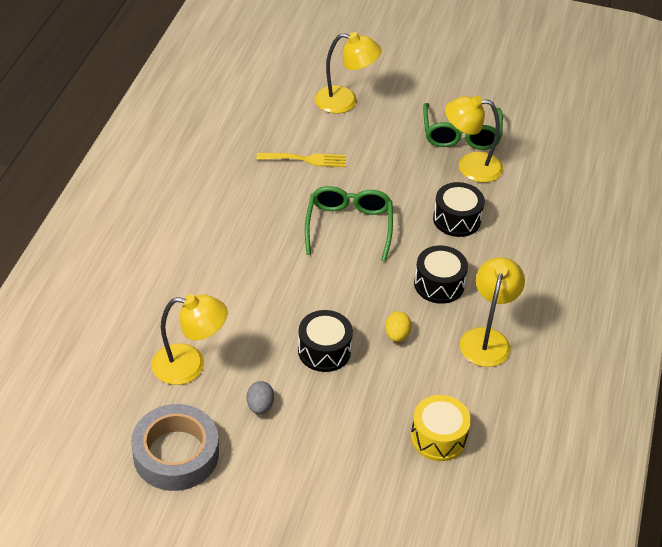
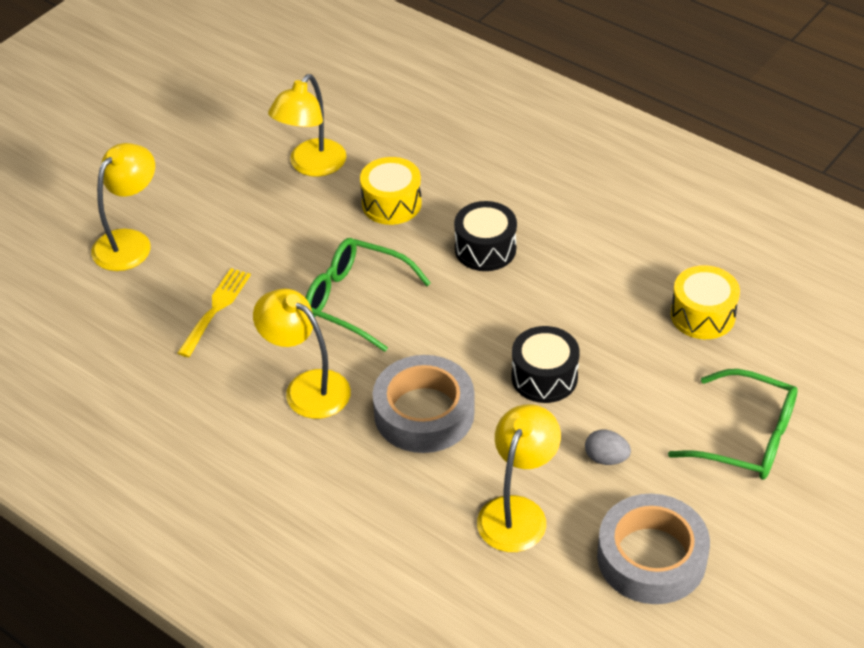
camera: 65 degrees left, 0 degrees up
yellow egg [385,311,412,342] -> none
green glasses [423,103,503,150] -> green glasses moved to [668,369,798,480]
black drum [433,182,485,237] -> yellow drum [360,157,422,225]
yellow lamp [460,257,525,367] -> yellow lamp moved to [253,289,351,419]
none -> grey tape [373,355,475,453]

